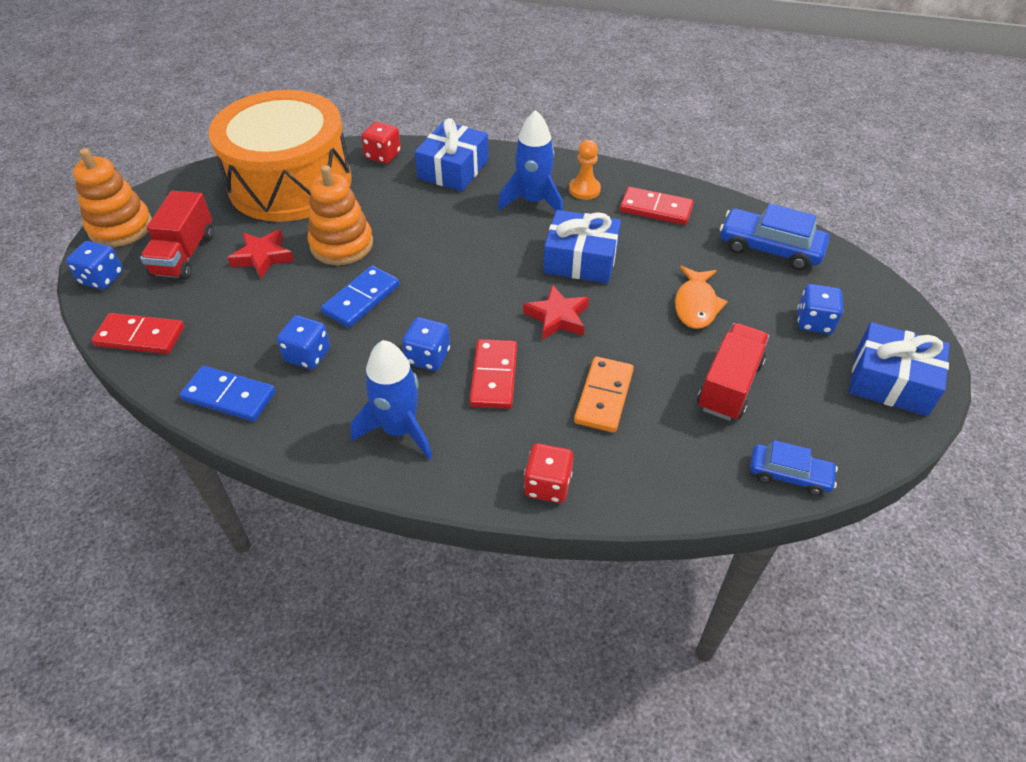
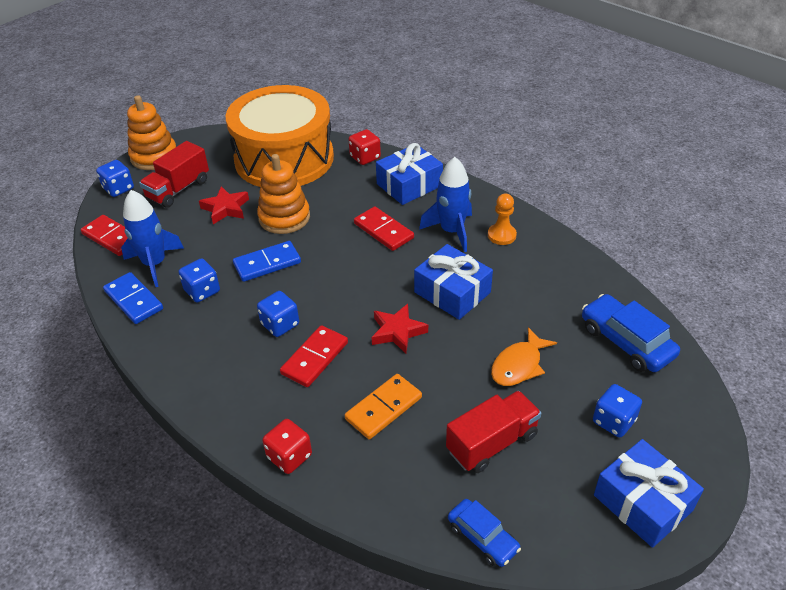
camera: 30 degrees right, 5 degrees down
blue rocket [351,340,432,460] -> blue rocket moved to [121,190,184,287]
red domino [620,187,694,225] -> red domino moved to [354,206,414,251]

